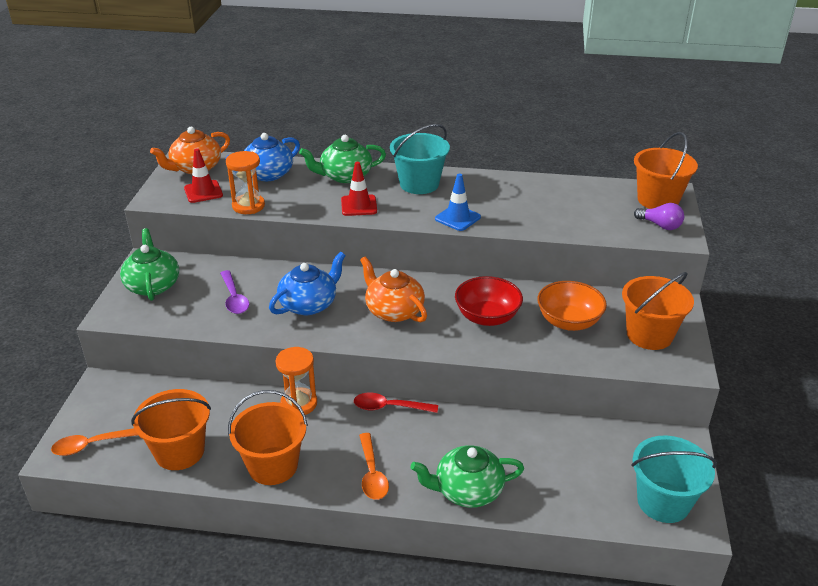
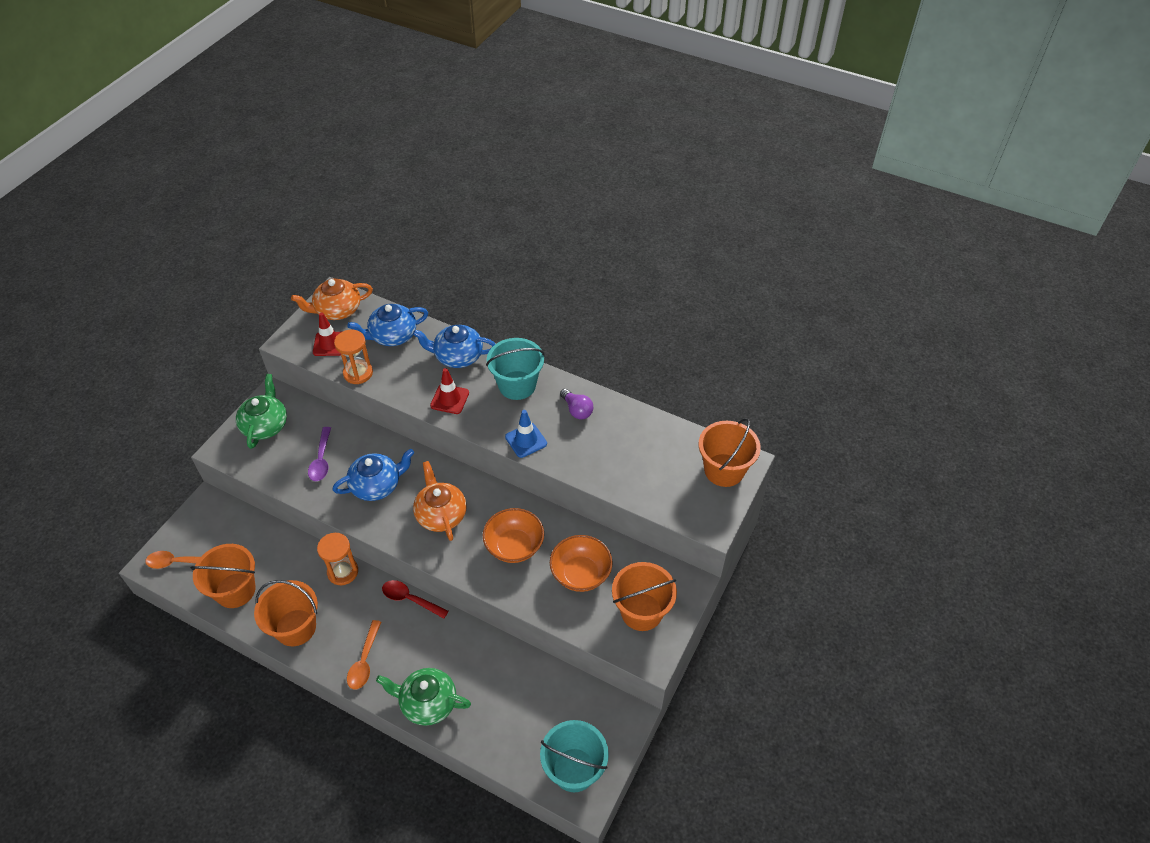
camera: 20 degrees right, 15 degrees up
green teapot [299,135,386,183] -> blue teapot [413,325,495,368]
red bowl [455,276,523,326] -> orange bowl [483,508,544,563]
purple light bulb [634,203,684,230] -> purple light bulb moved to [560,389,593,419]

